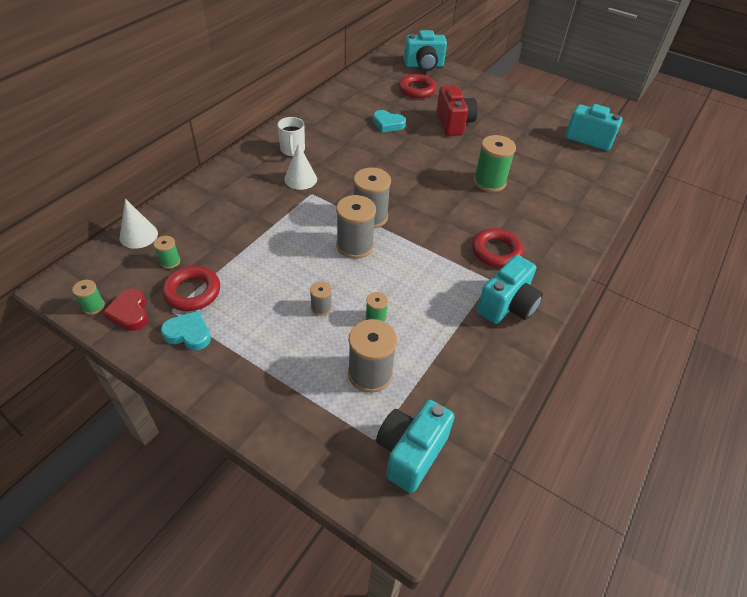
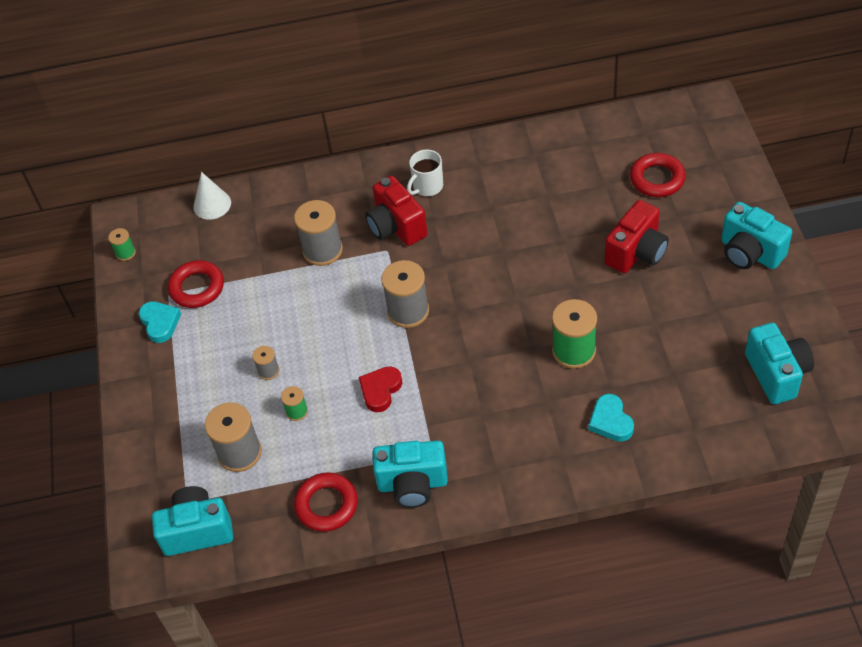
camera: 55 degrees right, 5 degrees up
red heart [103,288,148,331] -> red heart moved to [359,366,402,412]
green spool [154,236,180,269] -> none
white cone [284,143,317,190] -> red camera [365,176,428,246]
grey spool [336,195,376,259] -> grey spool moved to [294,200,343,266]
turquoise heart [373,110,406,133] -> turquoise heart moved to [589,394,634,442]
turquoise camera [404,30,447,71] -> turquoise camera moved to [721,202,792,269]
red ring [472,228,523,268] -> red ring moved to [294,472,358,532]

